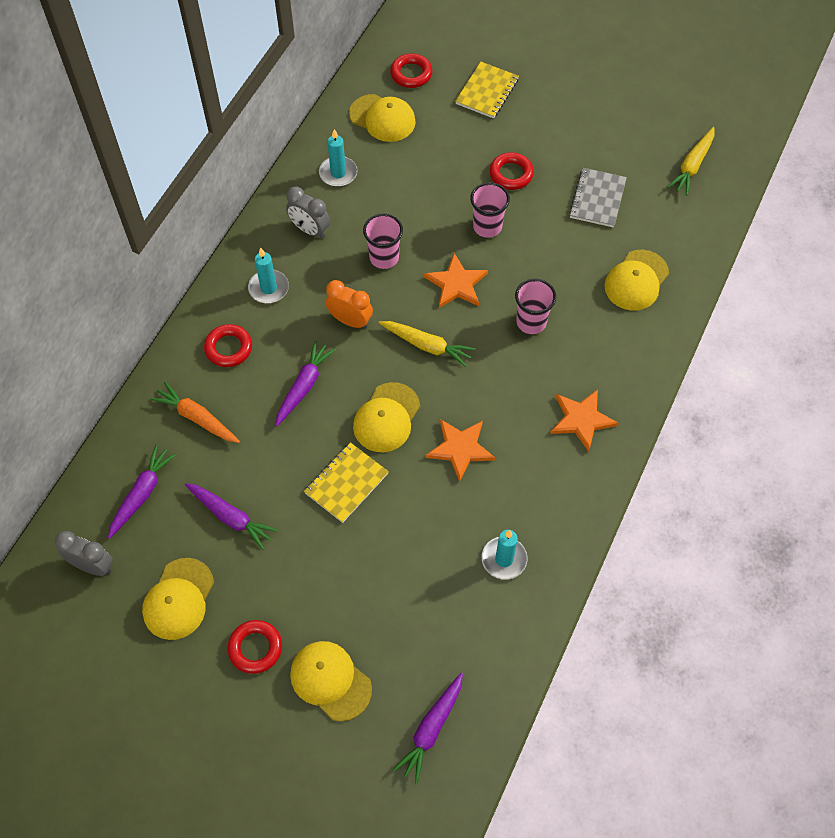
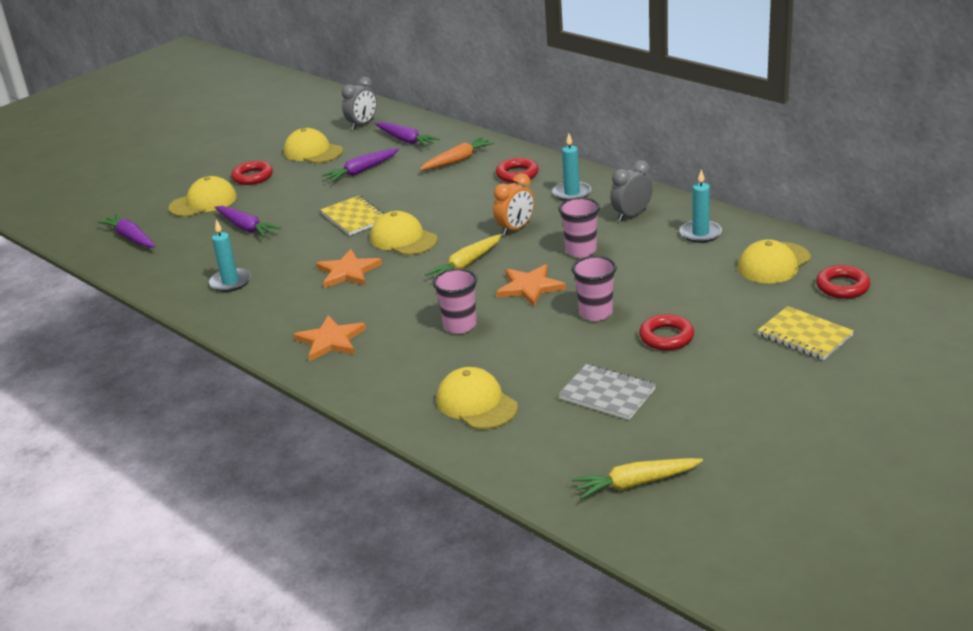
camera: 110 degrees right, 30 degrees down
purple carrot [275,340,336,427] -> purple carrot moved to [215,206,281,238]
yellow carrot [668,127,715,196] -> yellow carrot turned 60 degrees counterclockwise [572,458,703,499]

